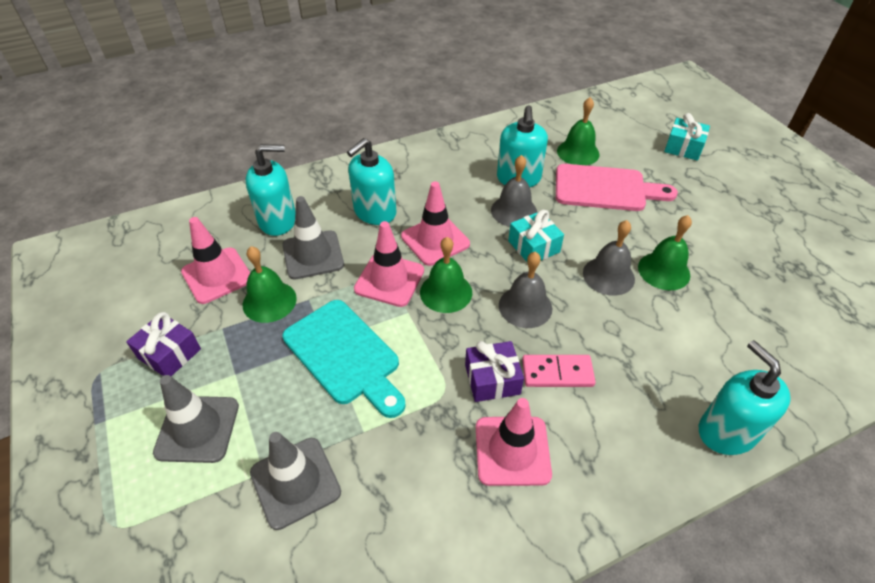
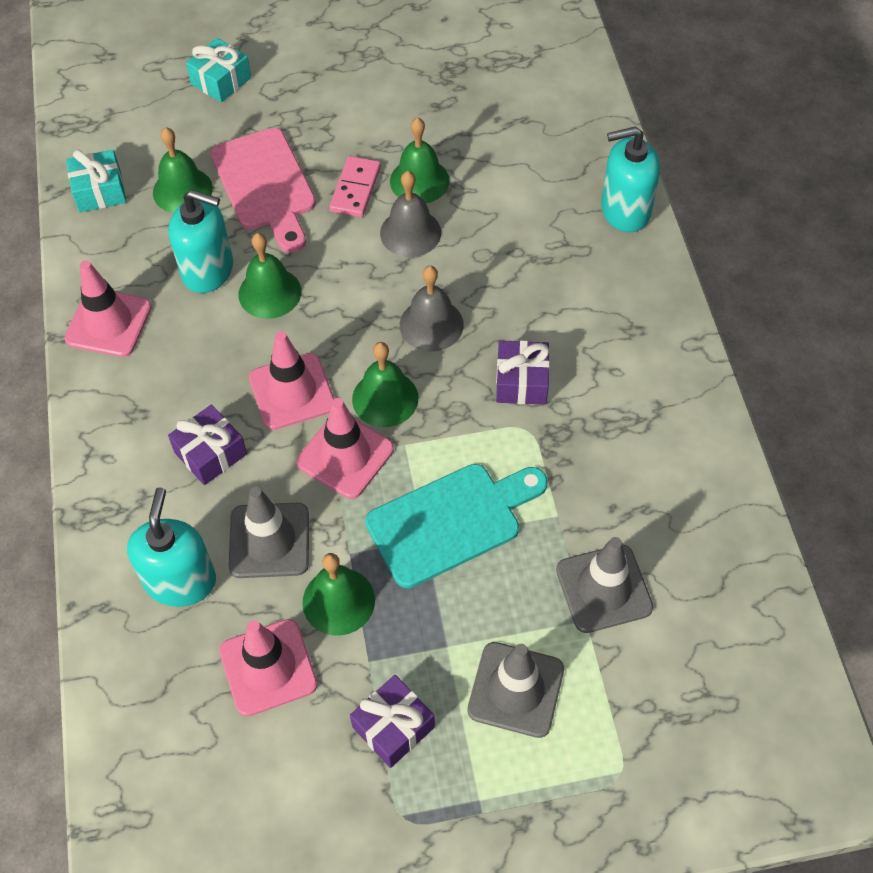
camera: 75 degrees left, 10 degrees up
turquoise soap dispenser [347,138,396,225] -> purple gift [168,405,247,485]
pink traffic cone [476,398,552,486] -> pink traffic cone moved to [64,260,152,357]
grey bell [491,155,537,227] -> green bell [239,233,301,319]
turquoise gift [508,210,564,262] -> turquoise gift moved to [66,150,127,212]
pink domino [522,355,596,387] -> pink domino moved to [329,156,381,217]
pink cutting board [556,164,678,211] -> pink cutting board turned 135 degrees clockwise [210,128,316,253]

